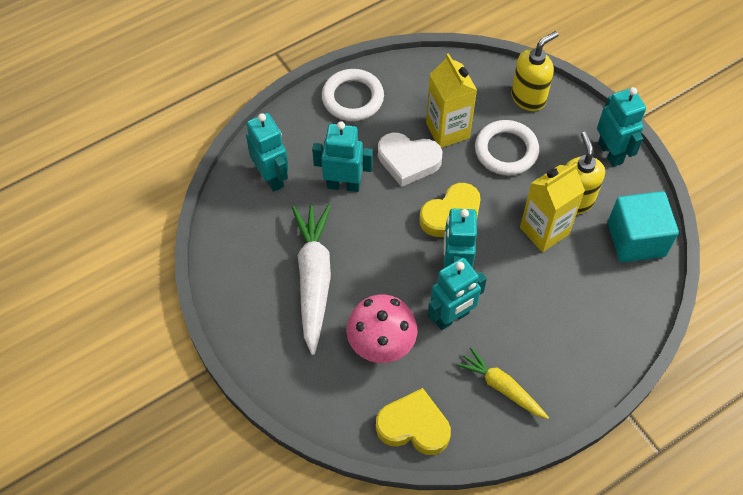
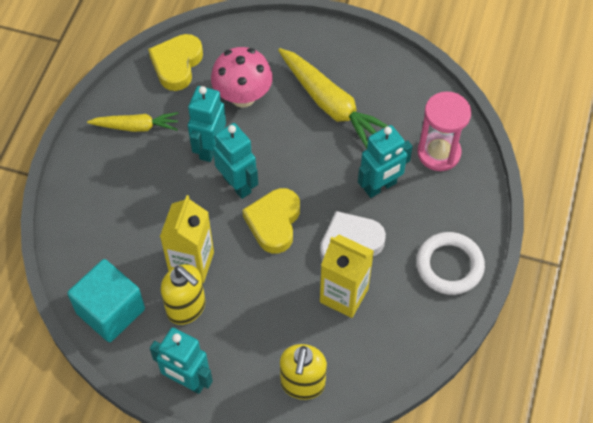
camera: 140 degrees right, 0 degrees up
turquoise robot [246,113,289,192] -> pink hourglass [417,91,471,171]
white carrot [292,204,331,355] -> yellow carrot [278,48,388,149]
yellow heart [376,388,451,455] -> yellow heart turned 135 degrees clockwise [148,34,203,91]
white ring [475,120,539,176] -> none

